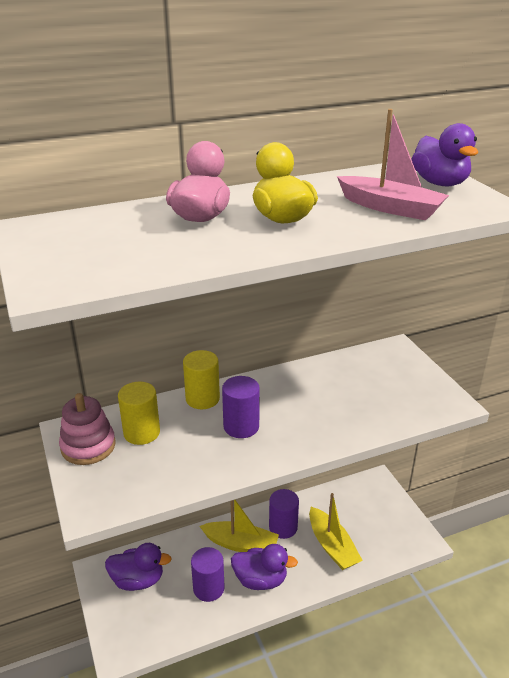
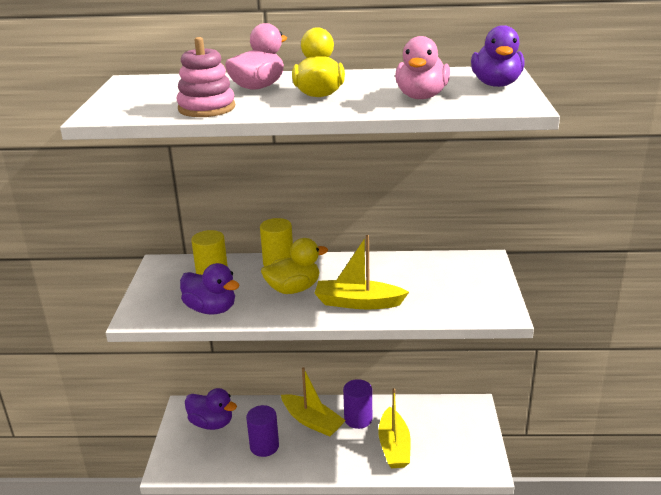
camera: 25 degrees right, 5 degrees down
pink stacking toy [59,393,115,465] -> pink stacking toy moved to [177,37,235,117]
purple cylinder [222,376,260,438] -> yellow duck [261,238,328,294]
purple duck [231,544,298,590] -> purple duck moved to [180,263,240,315]
pink boat [337,109,449,220] -> pink duck [395,36,450,99]
none -> yellow boat [314,235,409,309]

